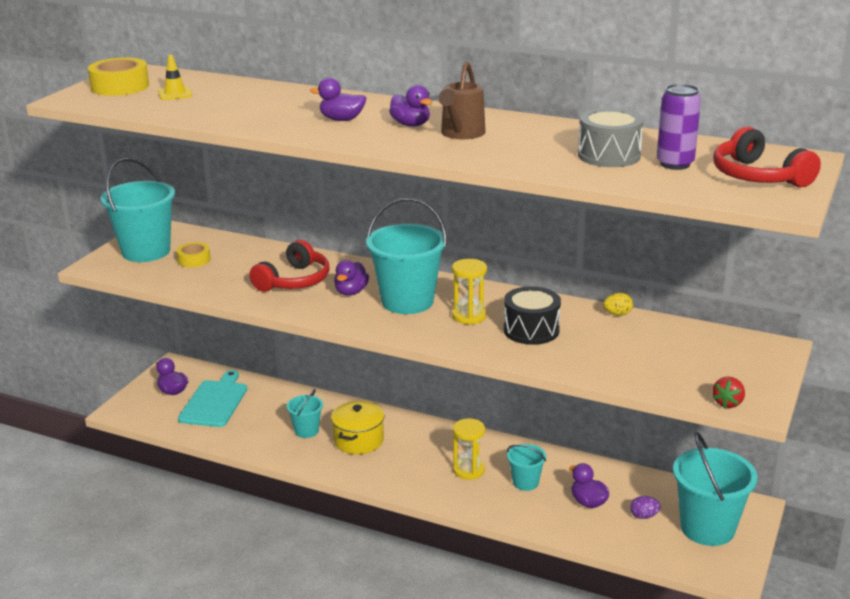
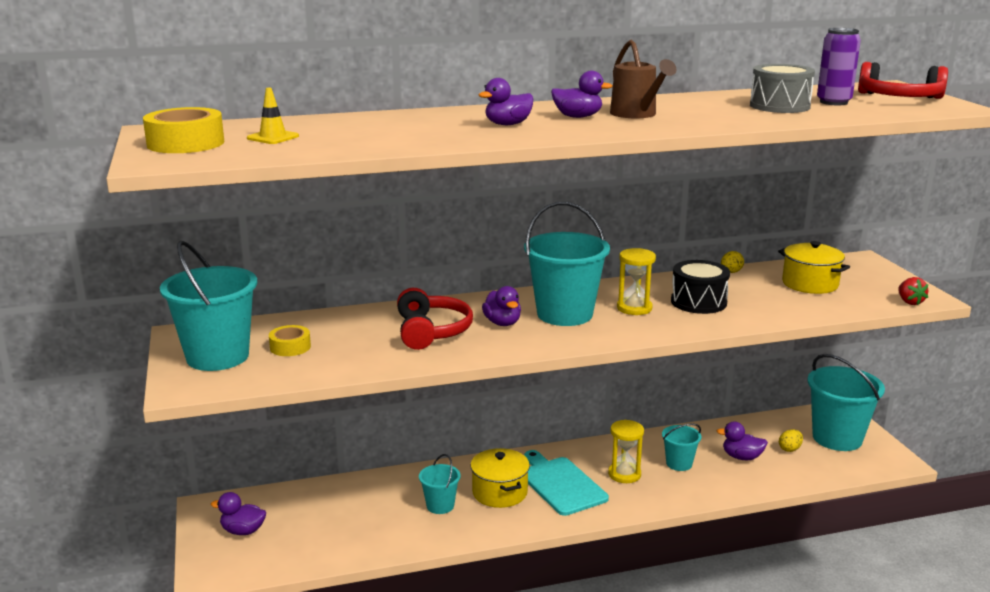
camera: 40 degrees left, 5 degrees down
turquoise cutting board [178,370,247,427] -> turquoise cutting board moved to [524,450,609,516]
purple egg [630,496,661,519] -> yellow egg [779,429,803,452]
none -> yellow pot [778,241,850,294]

